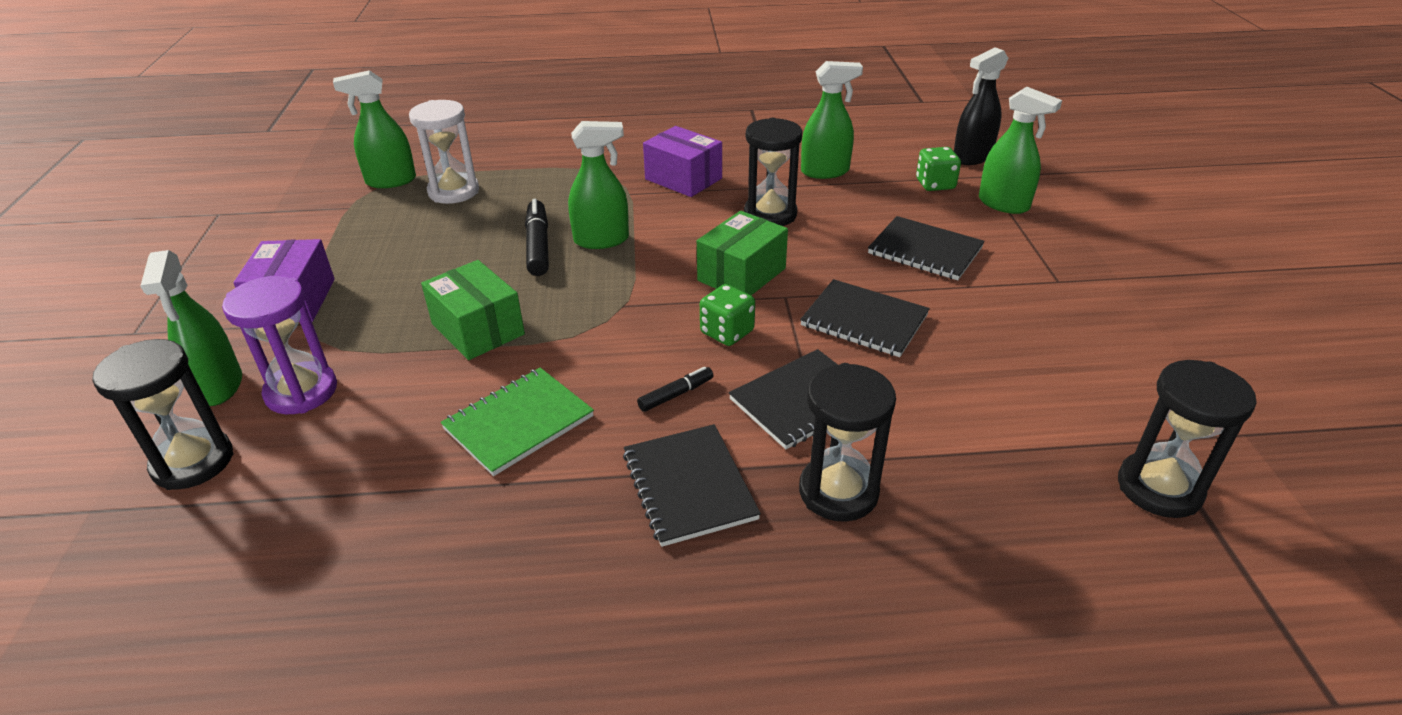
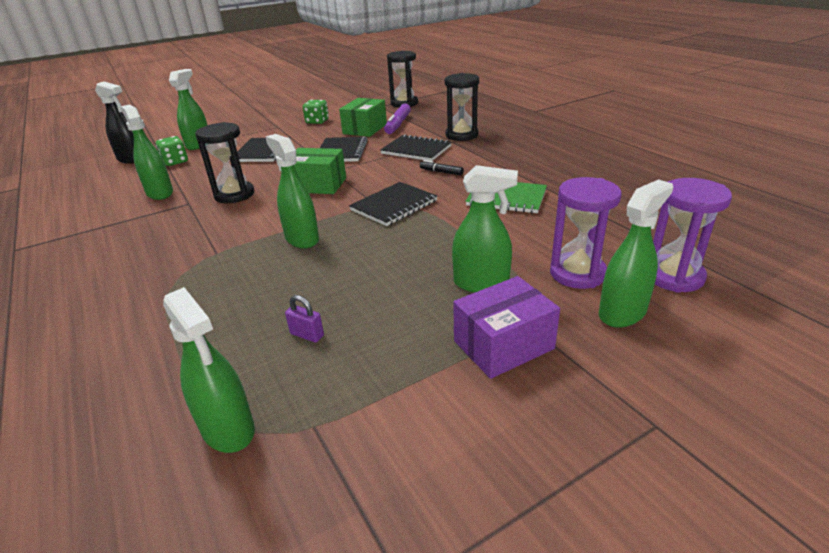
camera: 115 degrees left, 5 degrees down
black hourglass [92,339,233,490] -> purple hourglass [653,178,732,293]
white hourglass [409,100,479,204] -> none
green box [421,260,525,360] -> green box moved to [339,98,387,137]
black marker [525,199,549,276] -> none
black notebook [623,424,761,547] -> black notebook moved to [349,182,437,226]
purple box [643,126,722,197] -> none
green dice [700,284,755,346] -> green dice moved to [303,99,329,124]
none -> purple padlock [285,295,324,343]
none -> purple marker [384,104,411,134]
none -> green spray bottle [452,165,518,293]

